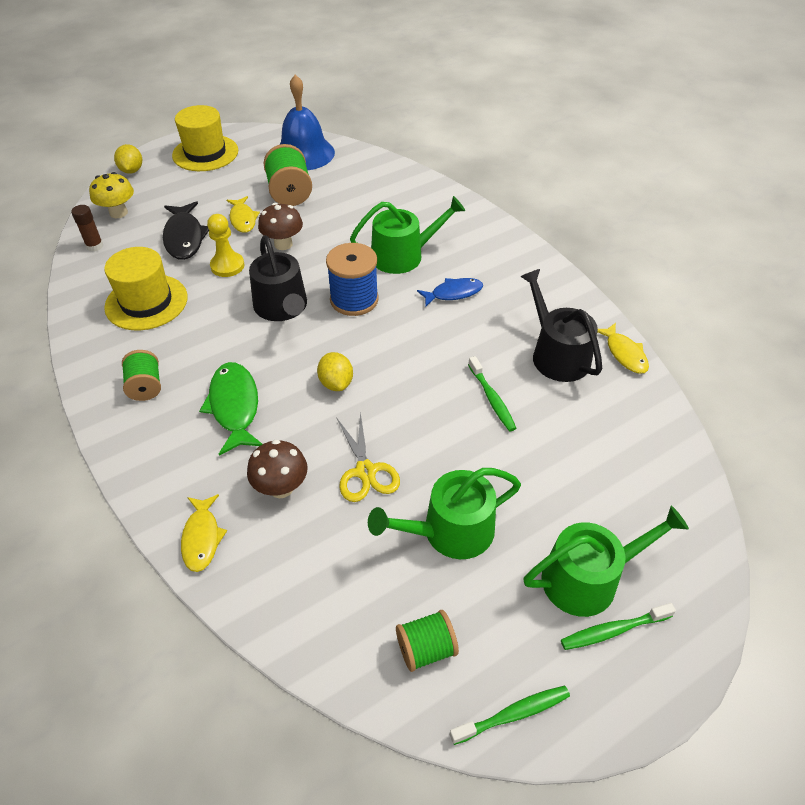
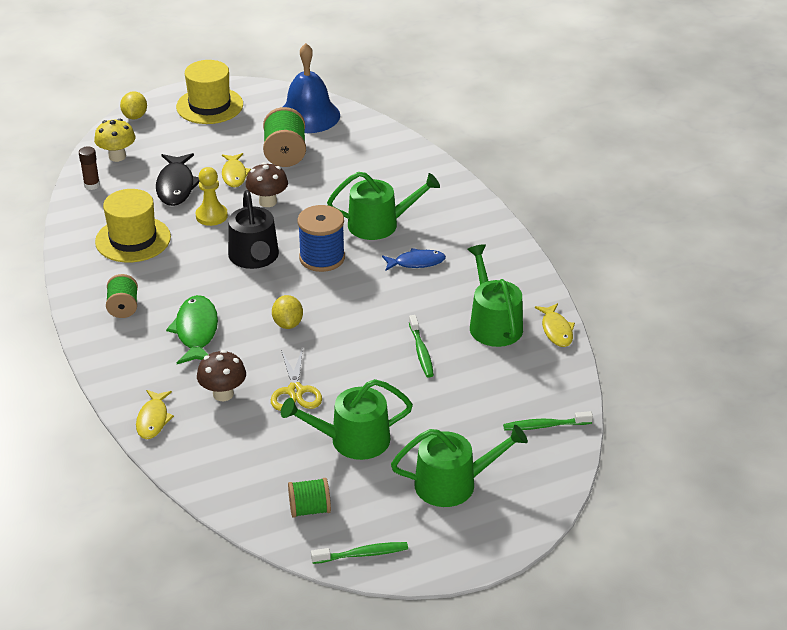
camera: 10 degrees right, 10 degrees down
black watering can [520,269,602,382] -> green watering can [467,244,523,347]
green toothbrush [561,603,676,650] -> green toothbrush moved to [503,411,593,431]

